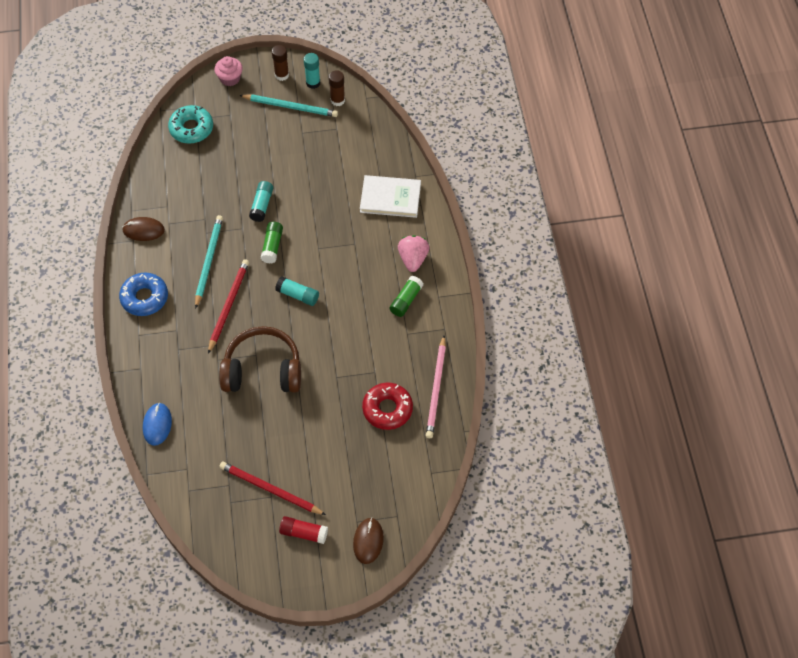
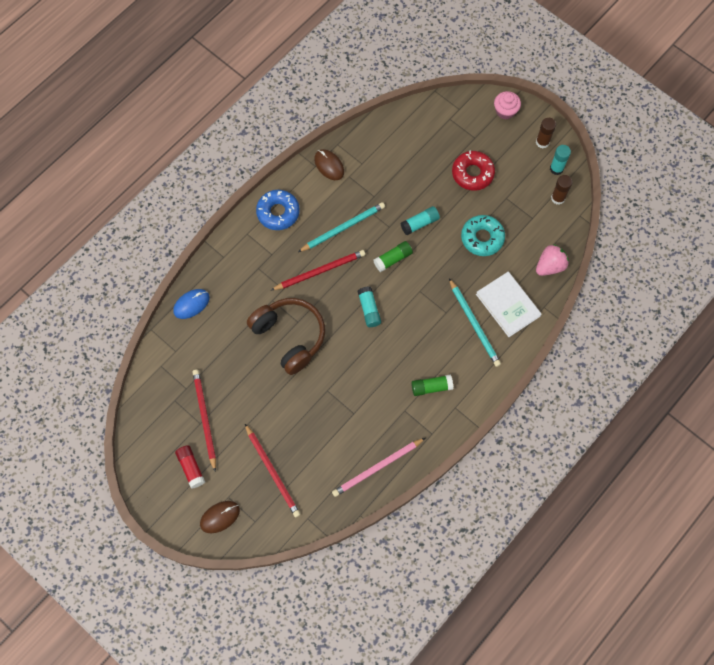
camera: 50 degrees right, 10 degrees up
turquoise donut [168,105,213,144] -> turquoise donut moved to [461,215,505,256]
turquoise pencil [239,94,338,117] -> turquoise pencil moved to [449,278,501,367]
red donut [362,382,413,430] -> red donut moved to [452,150,495,191]
pink strawberry [398,235,429,272] -> pink strawberry moved to [536,244,569,276]
none -> red pencil [245,424,301,517]

